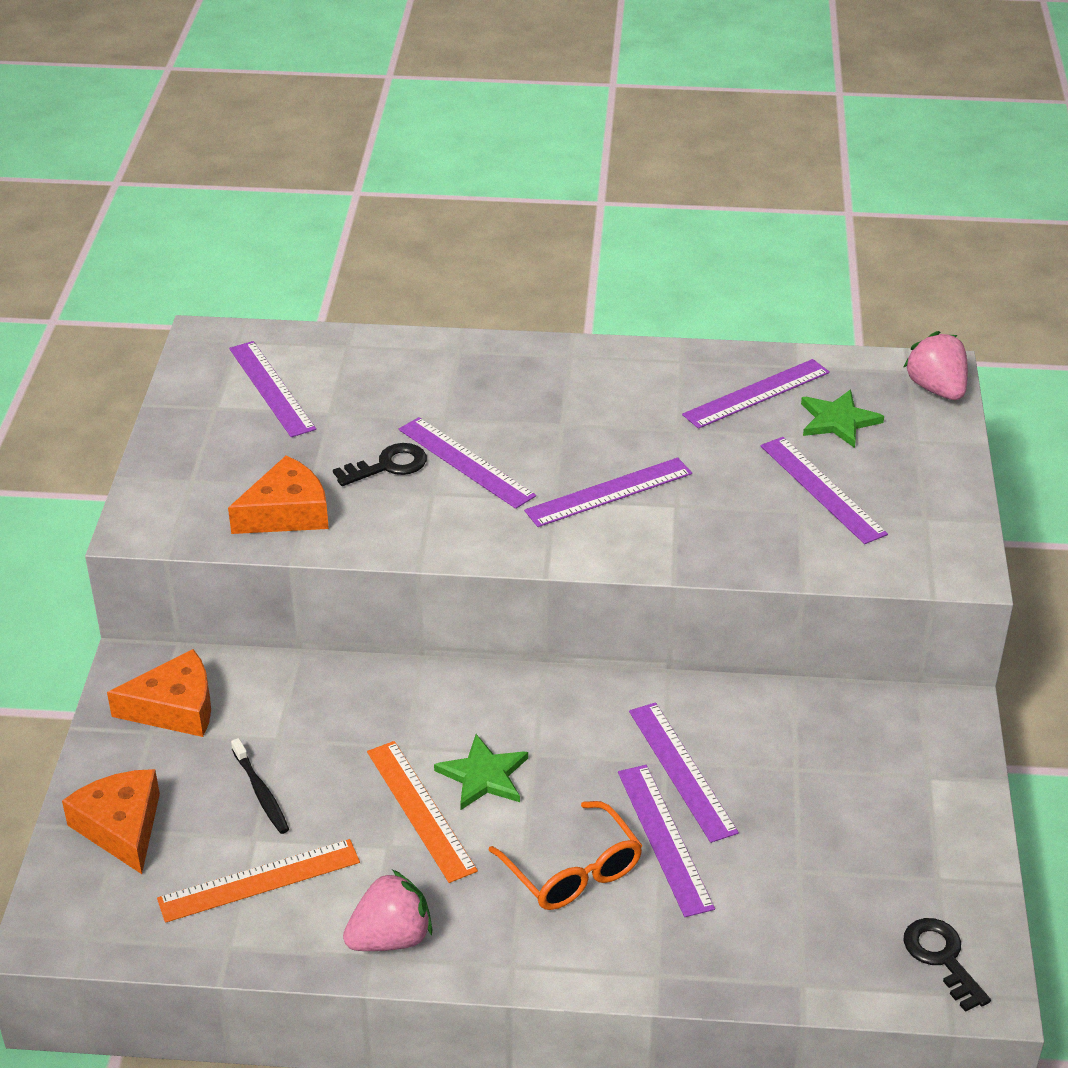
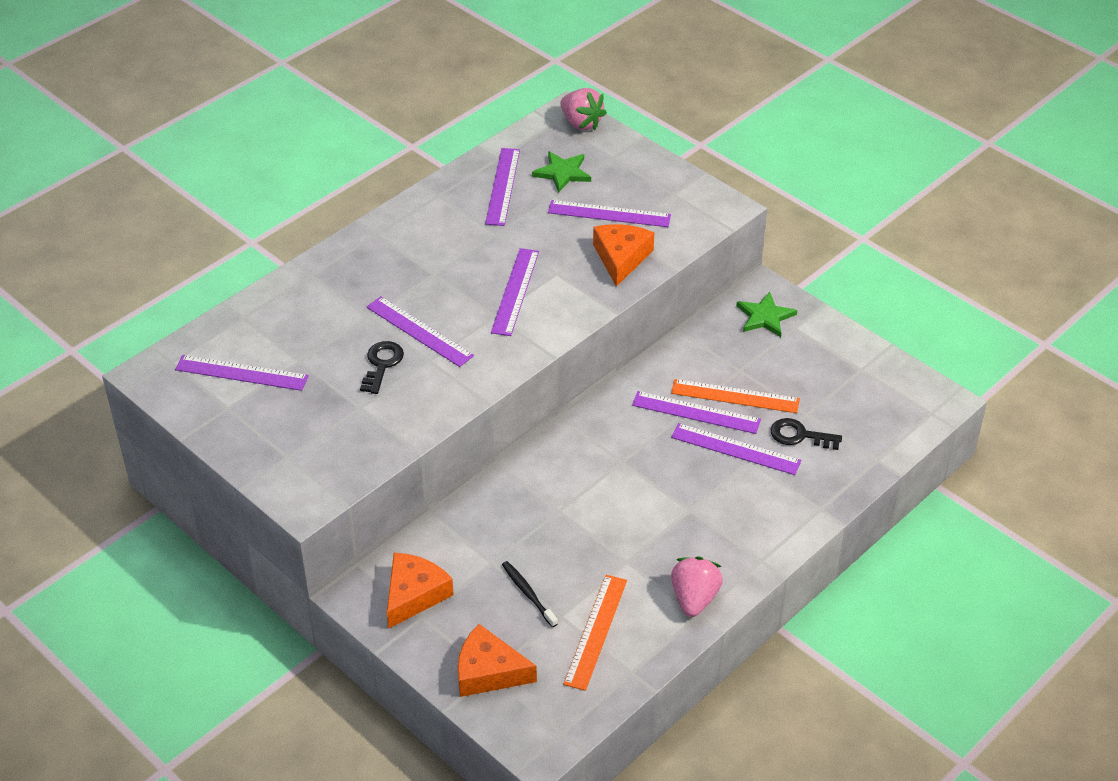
camera: 50 degrees left, 5 degrees up
orange cheese [228,455,329,534] -> orange cheese moved to [593,224,654,287]
black toothbrush [231,738,289,834] -> black toothbrush turned 135 degrees counterclockwise [502,561,558,627]
orange ruler [367,741,478,883] -> orange ruler moved to [671,379,800,413]
purple ruler [399,417,536,509] -> purple ruler turned 45 degrees clockwise [366,296,474,367]
green star [434,734,528,810] -> green star moved to [737,292,797,337]
orange glasses [488,801,643,910] -> none
pink strawberry [903,331,968,400] -> pink strawberry turned 150 degrees counterclockwise [560,88,607,130]
black key [904,918,991,1012] -> black key moved to [771,418,842,450]

